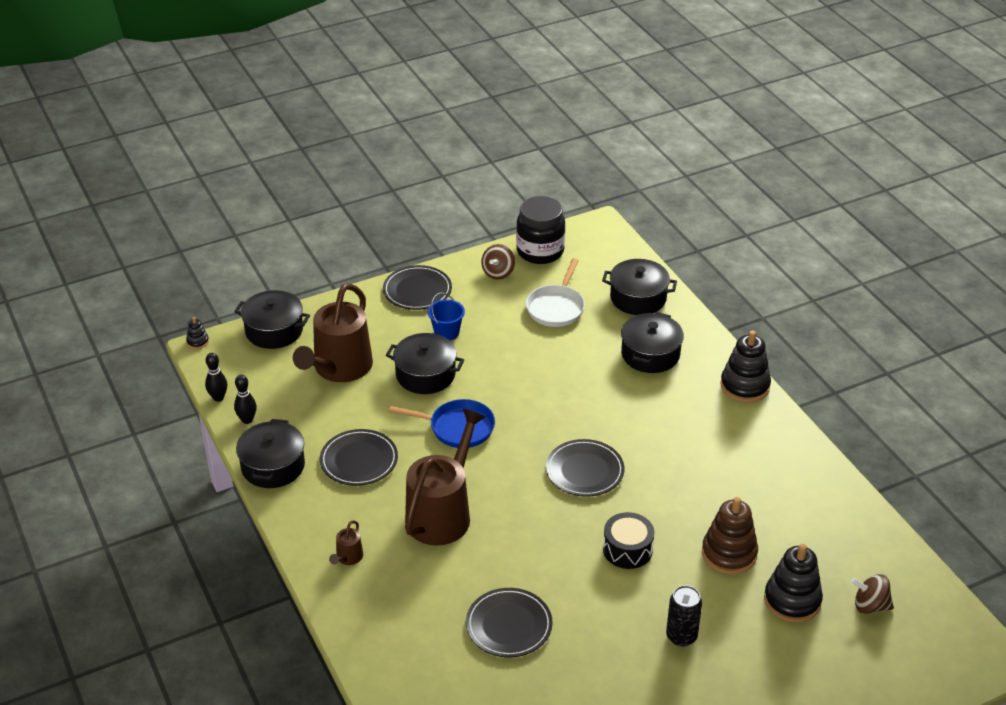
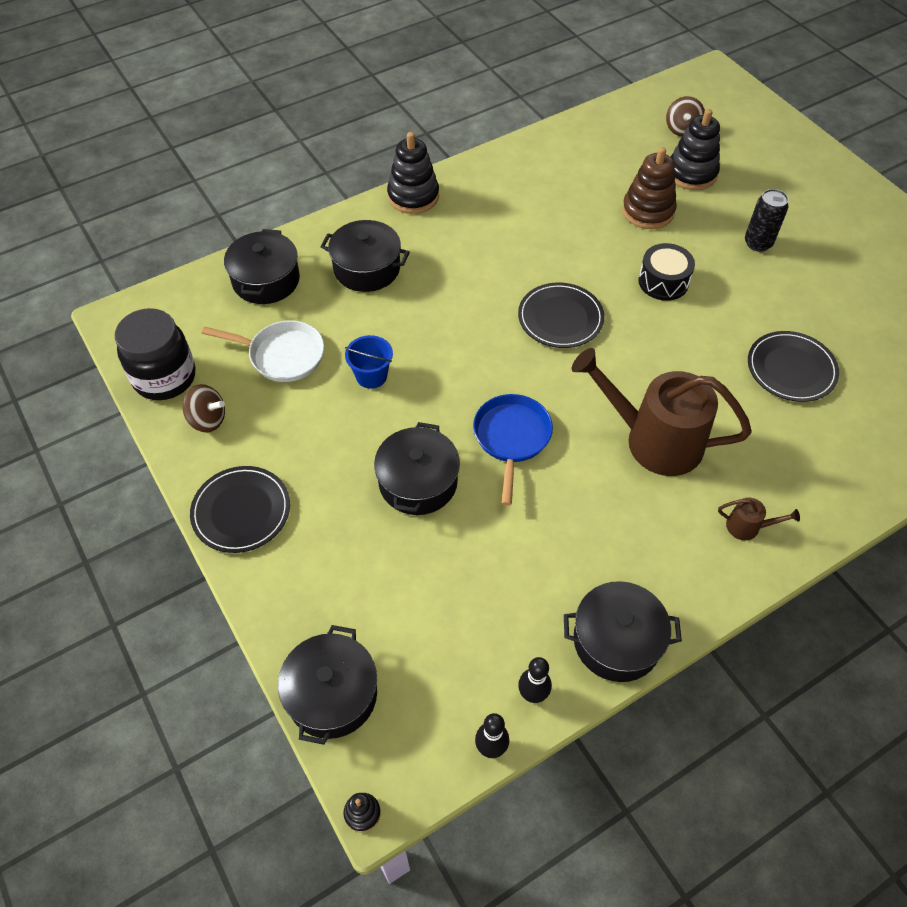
camera: 95 degrees left, 15 degrees up
brown watering can [293,283,373,382] -> none
black plate [320,429,398,486] -> none
blue bucket [428,293,465,340] -> blue bucket moved to [345,335,393,389]

